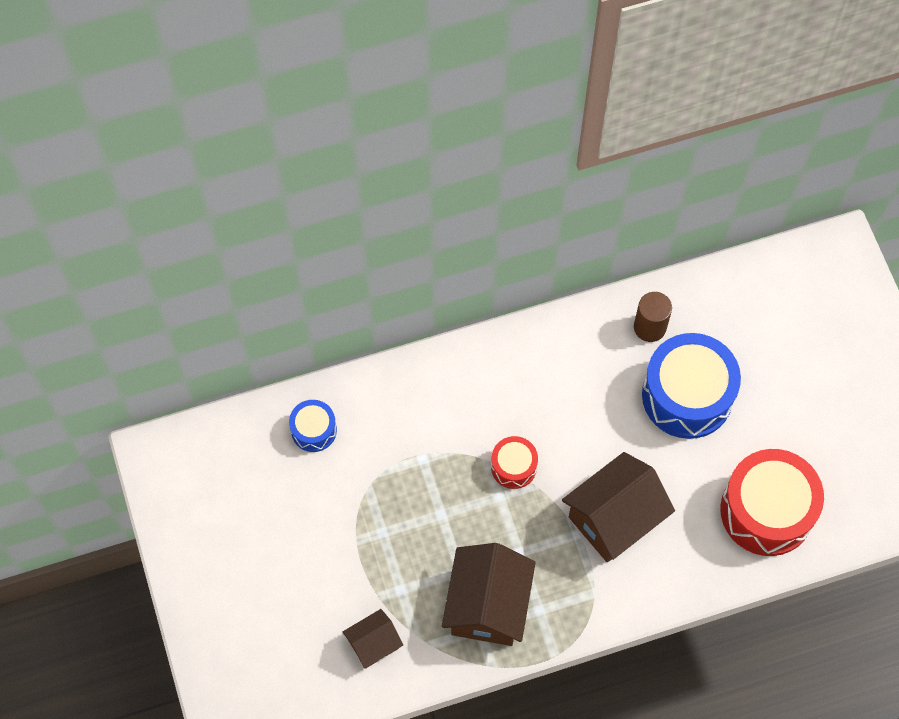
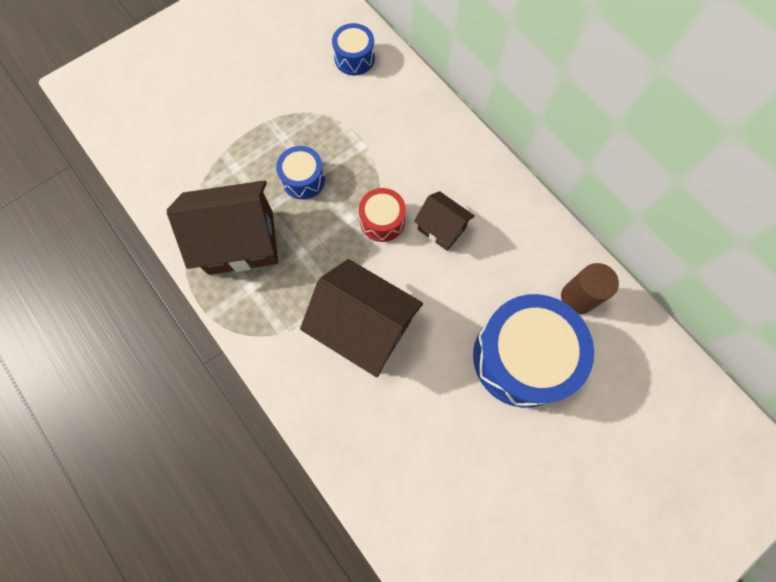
camera: 70 degrees right, 5 degrees up
brown house [343,609,403,668] -> brown house moved to [414,191,475,251]
red drum [720,449,824,556] -> none
none -> blue drum [276,146,325,199]

